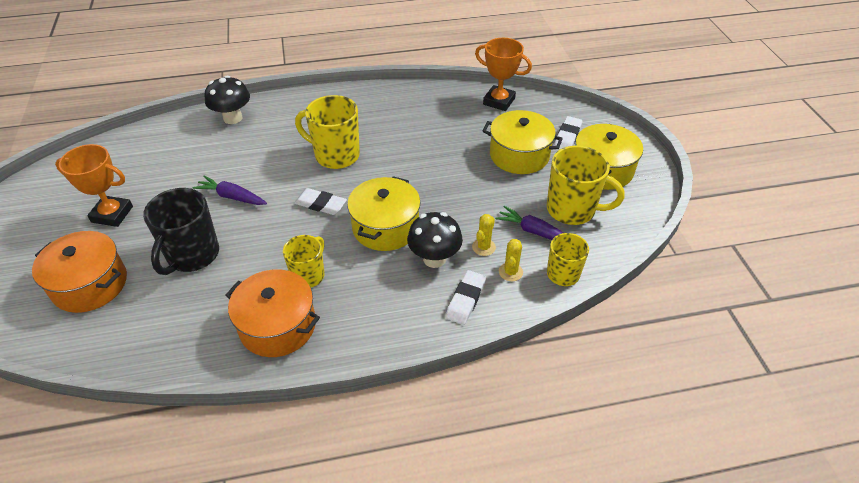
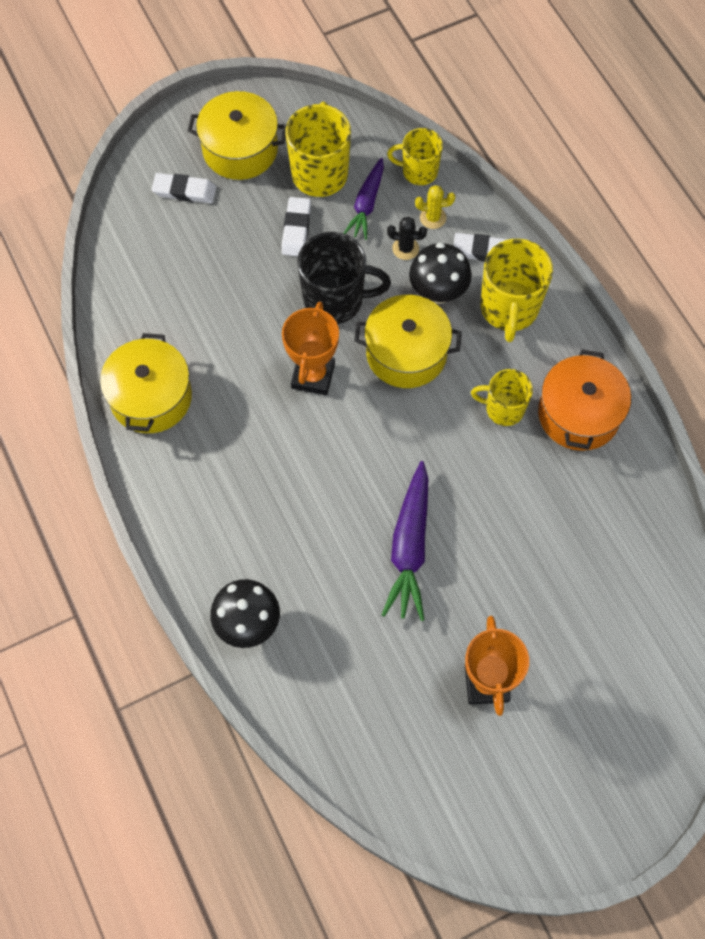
camera: 105 degrees left, 20 degrees up
orange pot [32,231,127,313] -> none
black mug [143,188,219,275] -> black mug moved to [297,232,391,324]
purple carrot [193,176,267,205] -> purple carrot [382,461,428,621], size x1.53
white eraser [294,188,347,215] -> white eraser moved to [281,197,311,256]
yellow mug [295,95,360,169] -> yellow mug moved to [480,239,553,342]
yellow cactus [472,214,496,256] -> black cactus [387,217,427,260]
orange trophy [475,38,532,111] -> orange trophy moved to [282,302,339,395]
yellow pot [482,110,563,174] -> yellow pot moved to [100,333,192,433]

